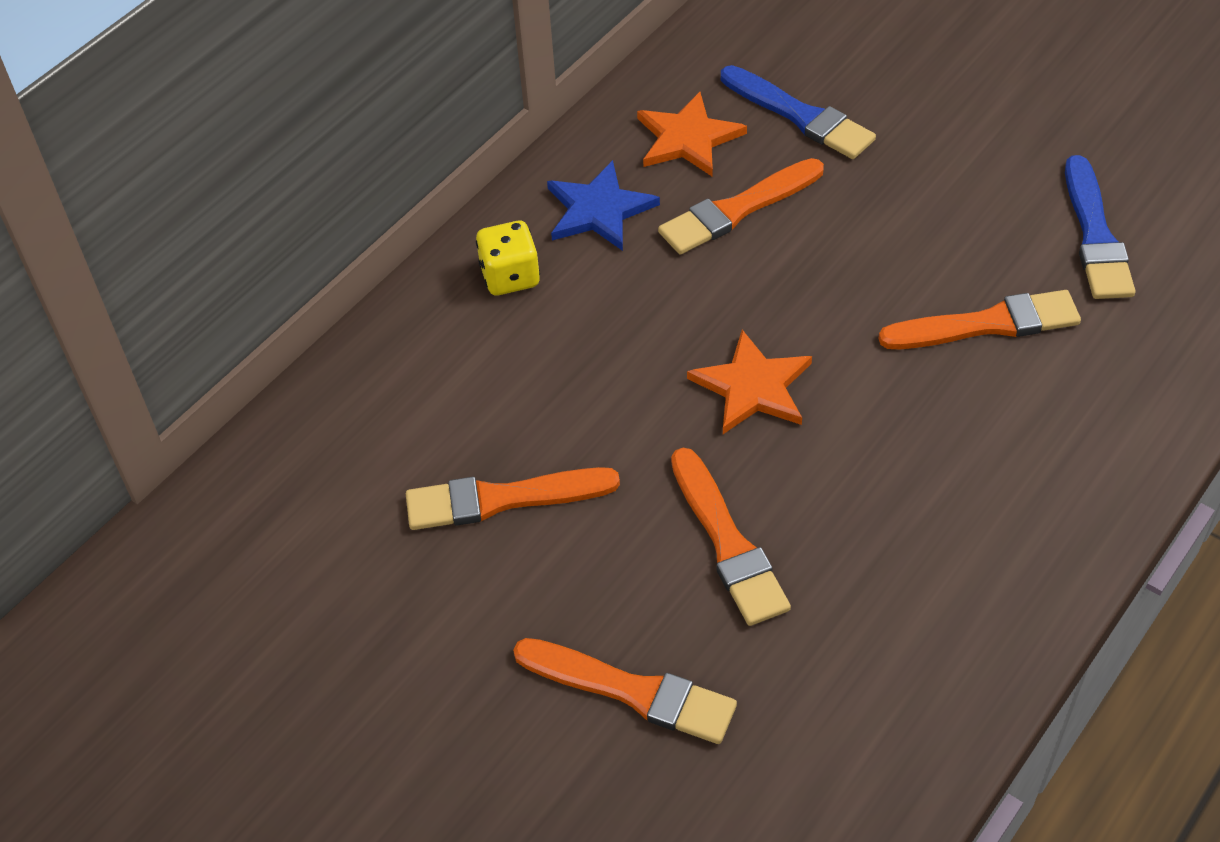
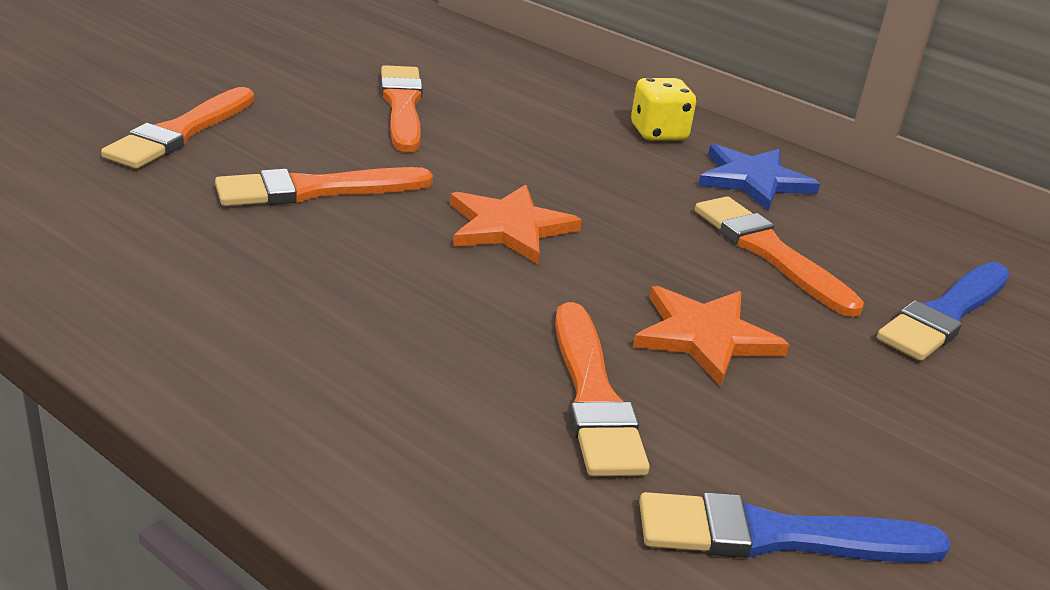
camera: 85 degrees right, 20 degrees down
orange star [637,92,747,177] -> orange star moved to [633,286,789,387]

